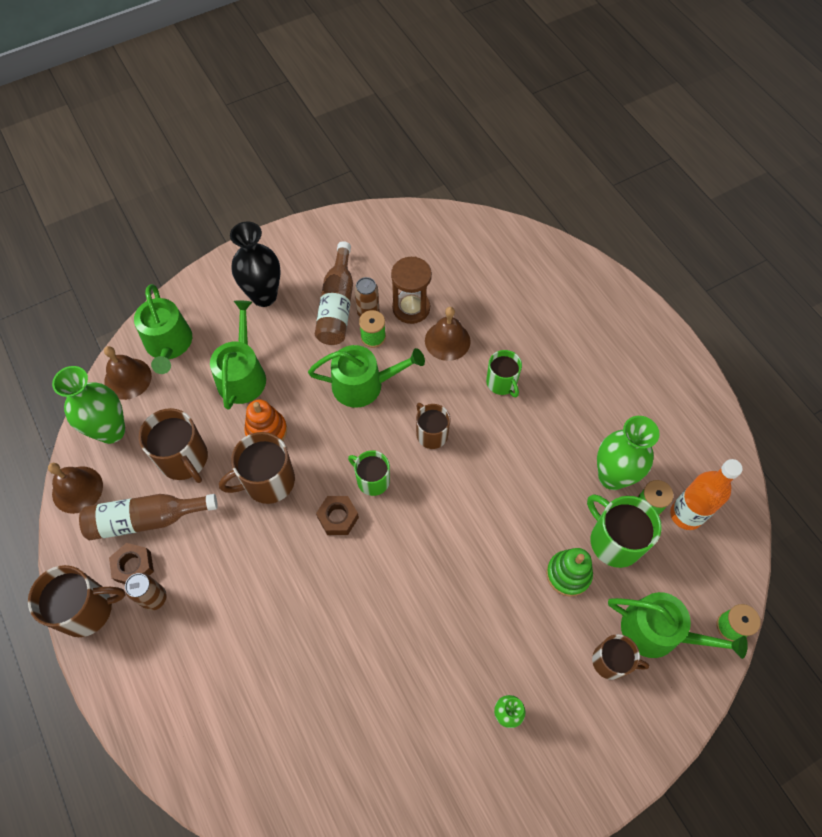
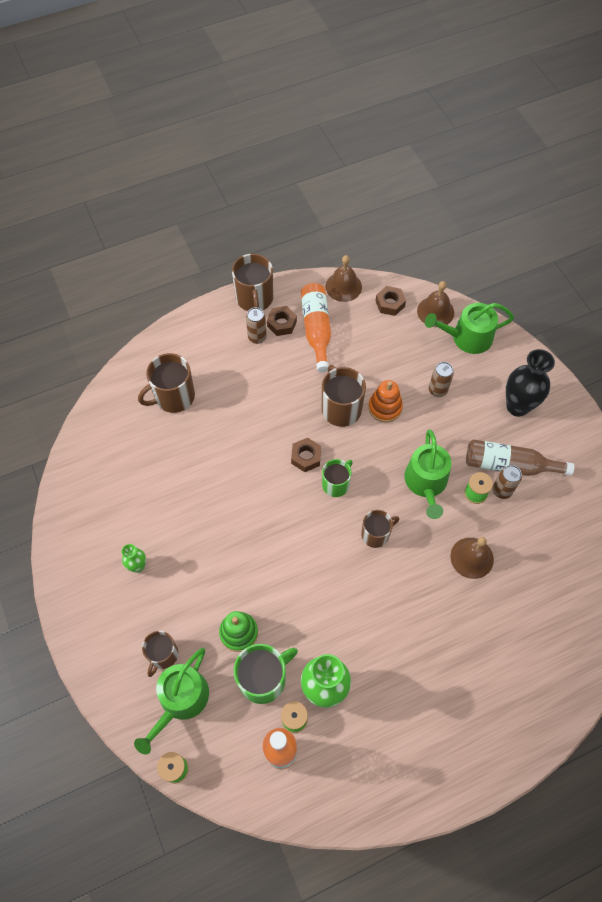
camera: 95 degrees right, 0 degrees up
green vase [52,366,125,444] -> brown nut [376,286,406,316]
brown bottle [79,494,218,540] -> orange bottle [301,283,331,372]
brown mug [139,408,208,483] -> brown mug moved to [138,353,195,413]
green watering can [210,300,266,410] -> brown can [429,362,454,397]
brown hourglass [391,257,432,324] -> none
green mug [486,350,522,397] -> none

